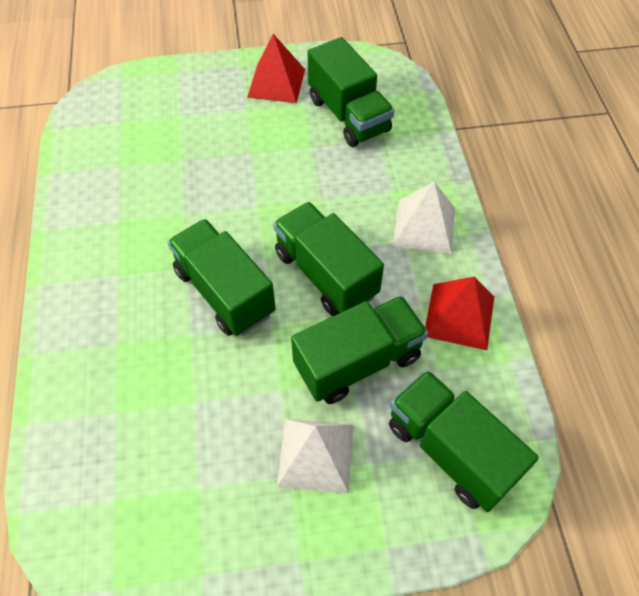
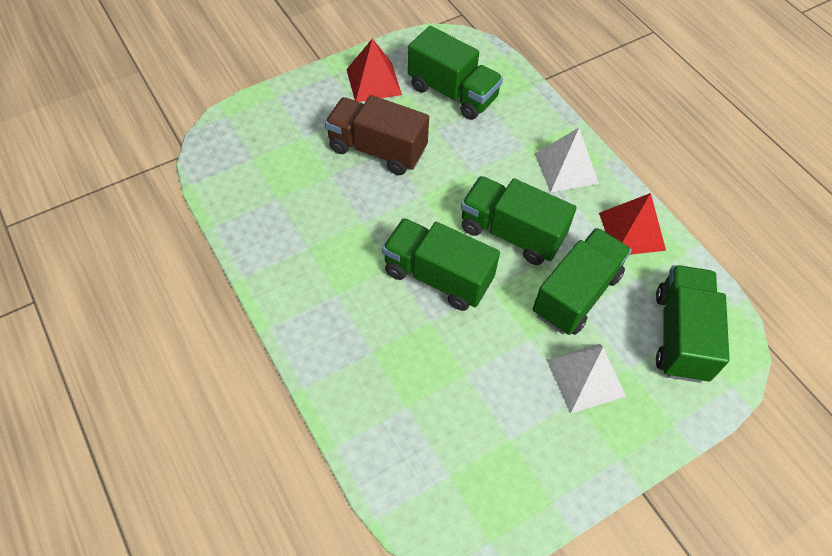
camera: 25 degrees left, 0 degrees up
green truck [389,370,539,512] -> green truck turned 75 degrees clockwise [656,265,730,383]
none -> brown truck [325,95,429,175]

